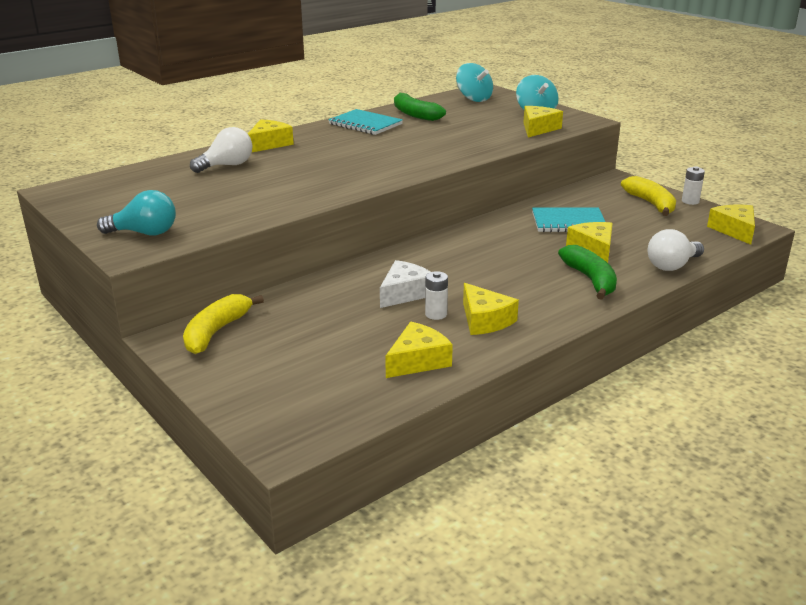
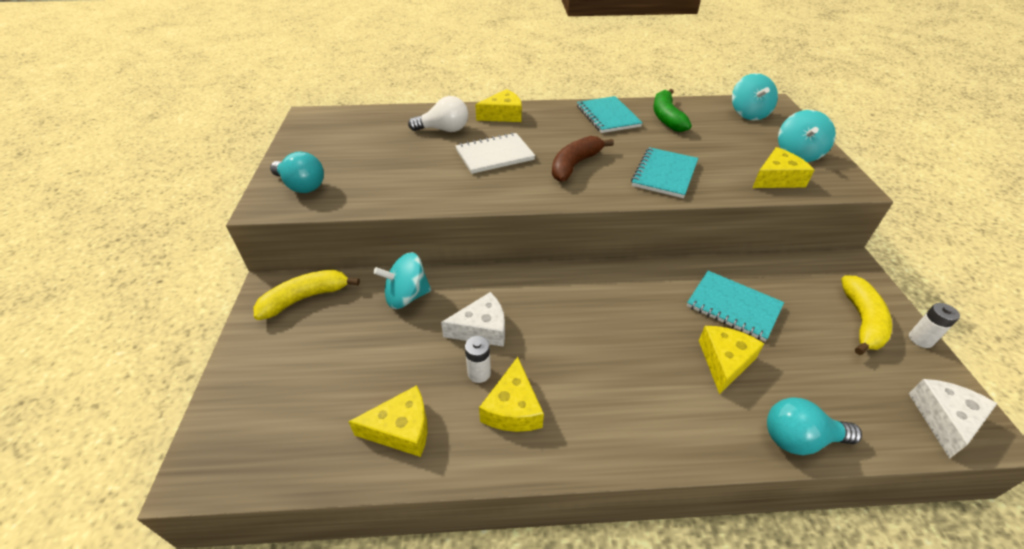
camera: 35 degrees right, 15 degrees up
green banana [558,245,617,300] -> none
white light bulb [647,229,704,271] -> turquoise light bulb [767,398,862,455]
yellow cheese [707,205,755,245] -> white cheese [909,379,997,459]
none -> turquoise spinning top [373,252,431,309]
none -> white notebook [455,132,535,174]
none -> brown banana [552,136,614,182]
none -> turquoise notebook [631,147,698,198]

